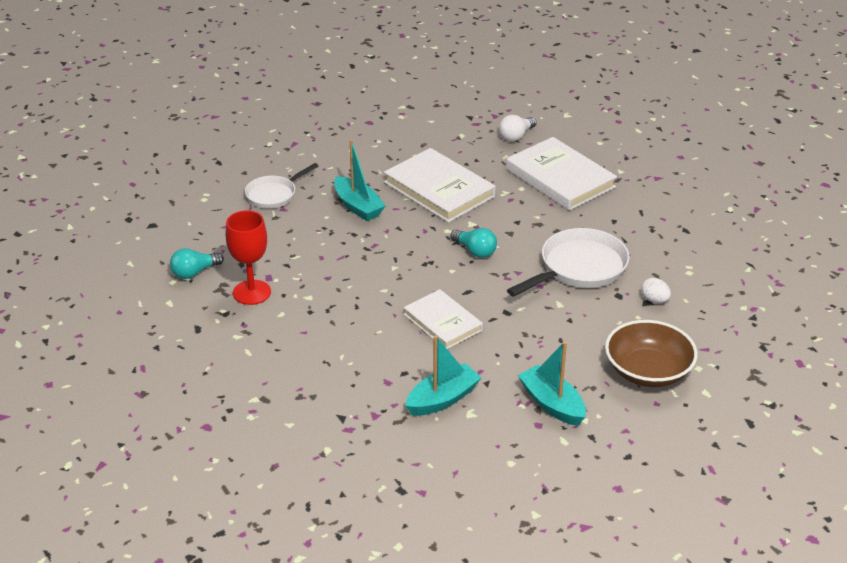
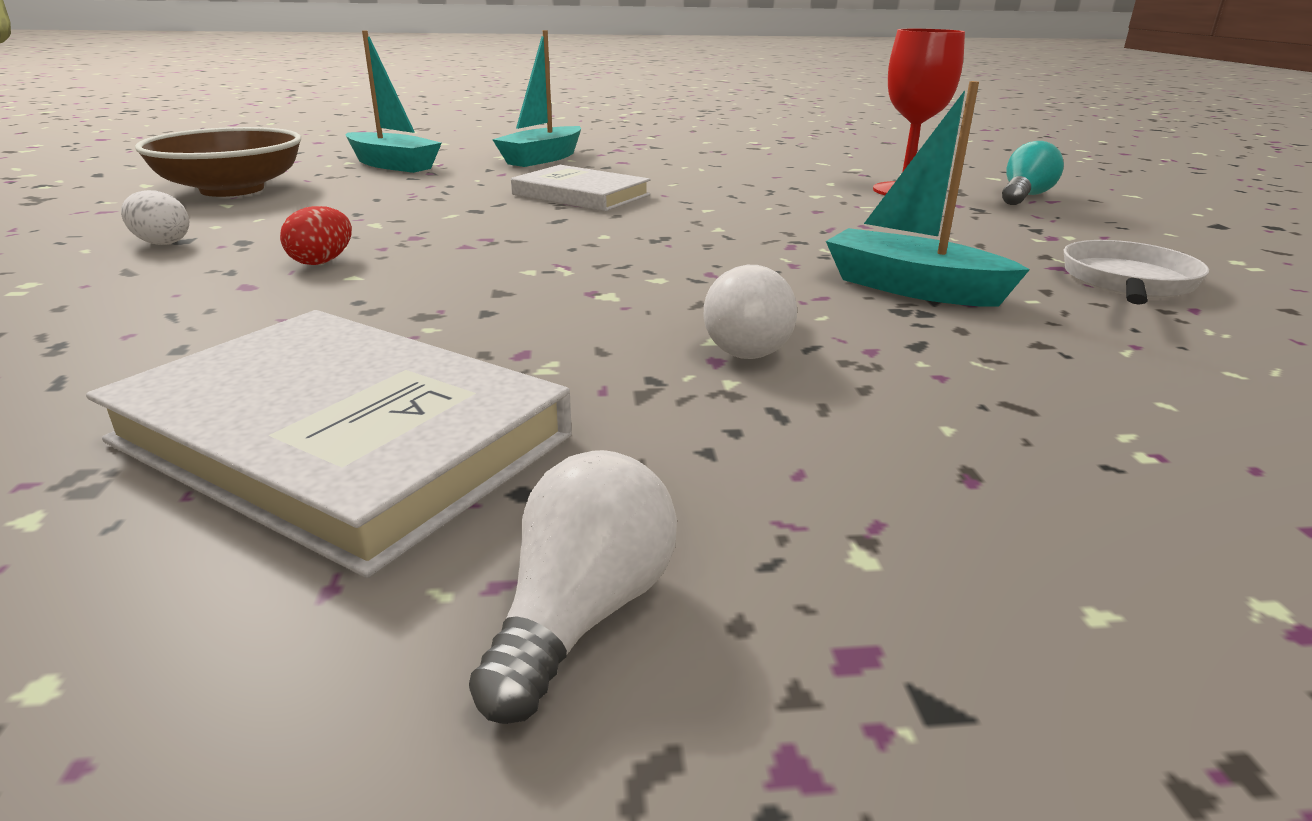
camera: 160 degrees right, 10 degrees down
white book [384,148,496,223] -> white light bulb [704,265,797,359]
turquoise light bulb [451,228,497,258] -> none
white pan [507,228,630,297] -> red egg [280,206,352,265]

